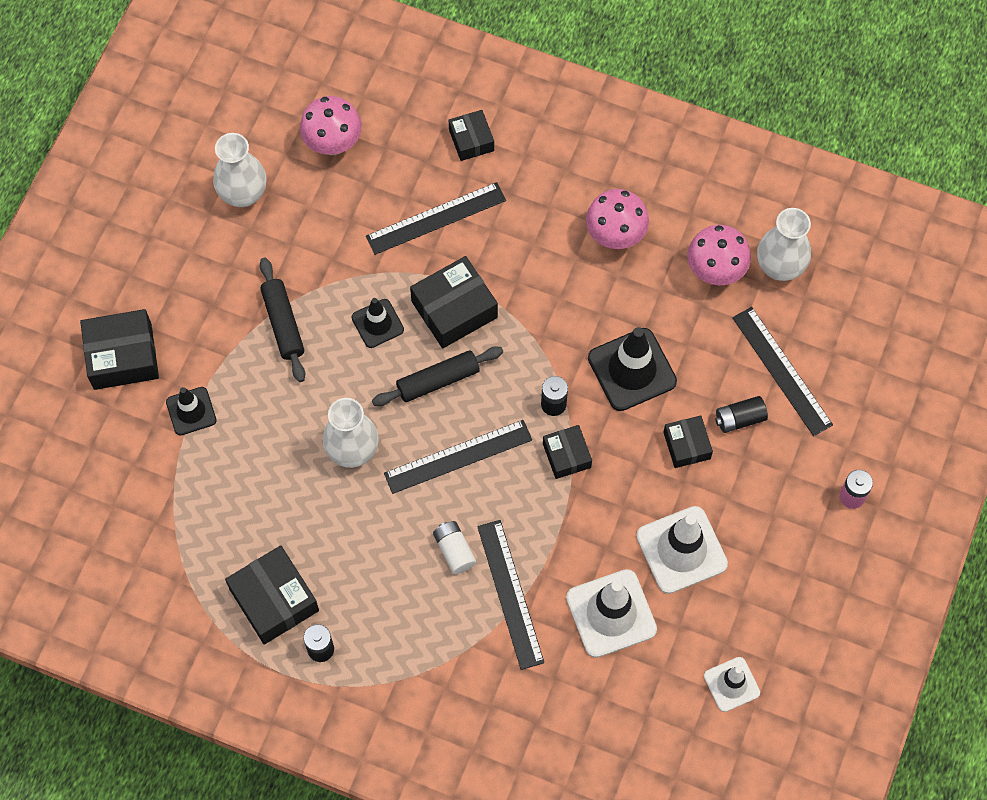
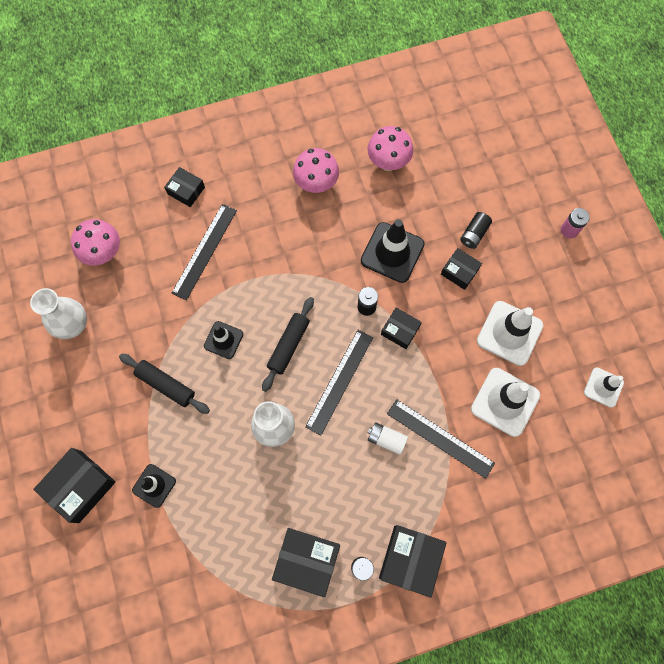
camera: 40 degrees left, 5 degrees up
black box [410,256,498,348] -> black box moved to [379,525,447,598]
black ruler [732,307,833,436] -> none
white vase [757,208,811,281] -> none

